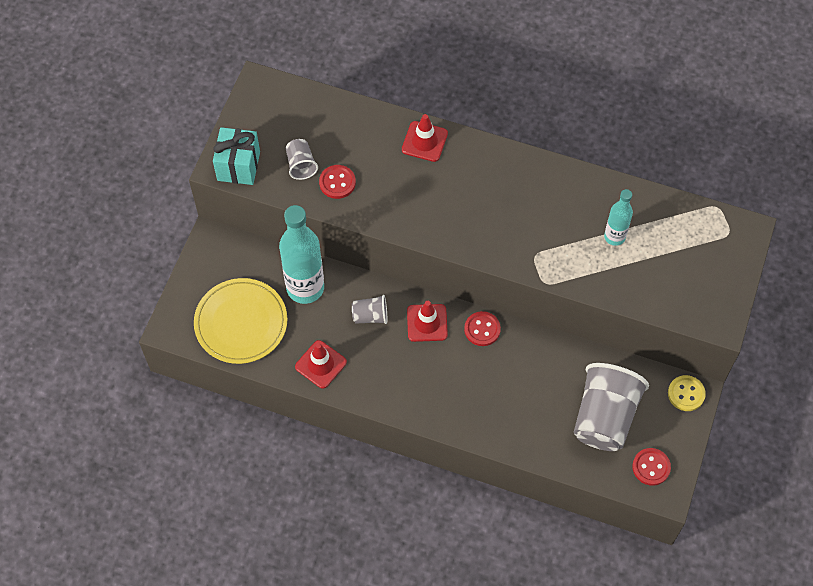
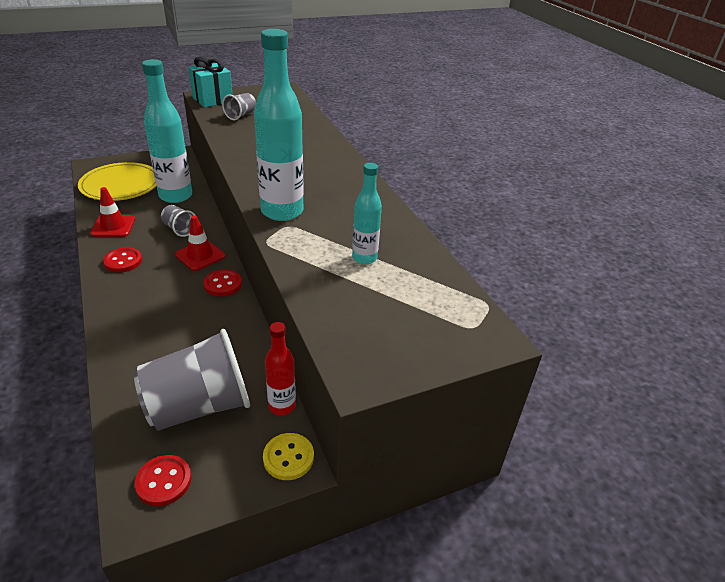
camera: 45 degrees right, 25 degrees down
red button [319,165,356,199] -> red button moved to [103,247,142,272]
red traffic cone [402,114,448,162] -> none
none -> turquoise bottle [254,29,304,221]
none -> red bottle [265,322,296,415]

